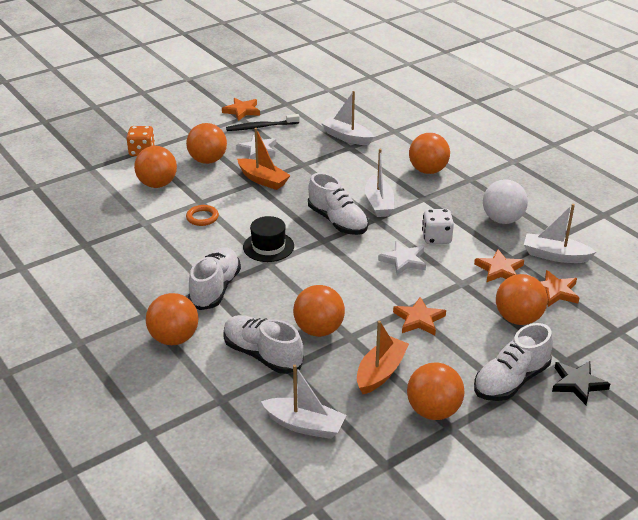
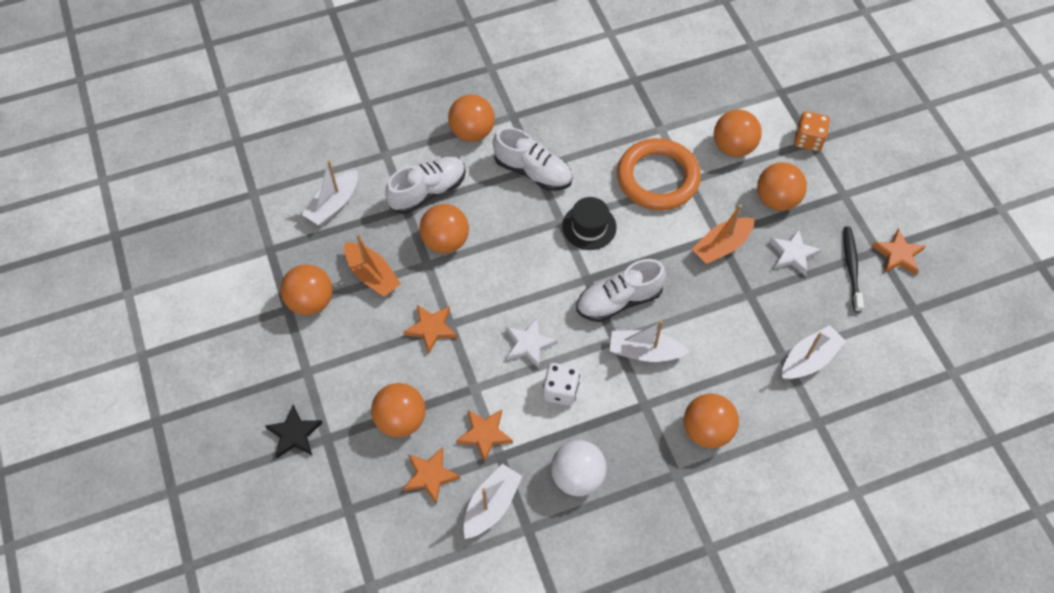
camera: 105 degrees right, 25 degrees up
orange ring [186,205,219,226] -> orange ring [617,138,701,210], size x2.37
white shoe [474,323,553,401] -> none

